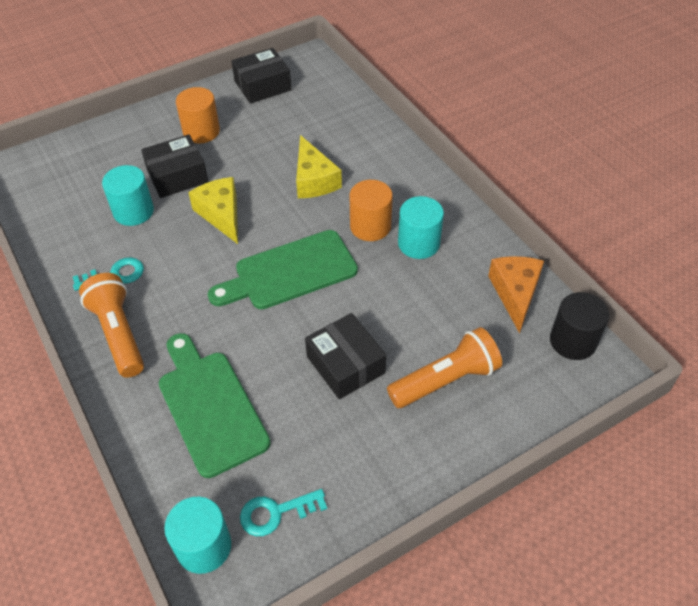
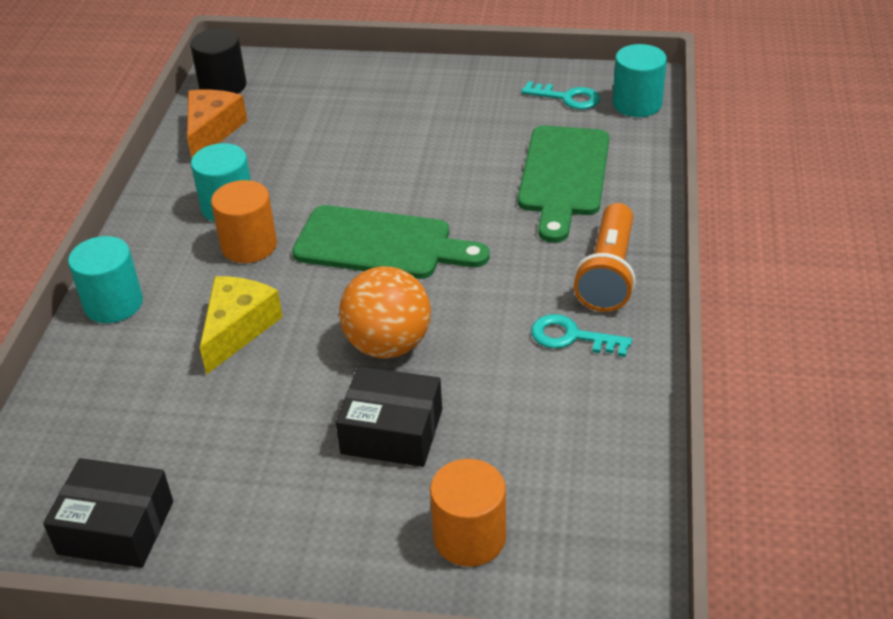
camera: 140 degrees left, 10 degrees down
turquoise cylinder [102,165,154,226] -> turquoise cylinder moved to [68,236,143,323]
orange cylinder [176,87,220,143] -> orange cylinder moved to [430,459,506,567]
yellow cheese [188,177,238,244] -> orange ball [339,266,431,358]
black box [305,313,386,399] -> none
orange flashlight [387,327,502,408] -> none
orange cheese [488,256,544,333] -> orange cheese turned 150 degrees clockwise [187,90,247,158]

